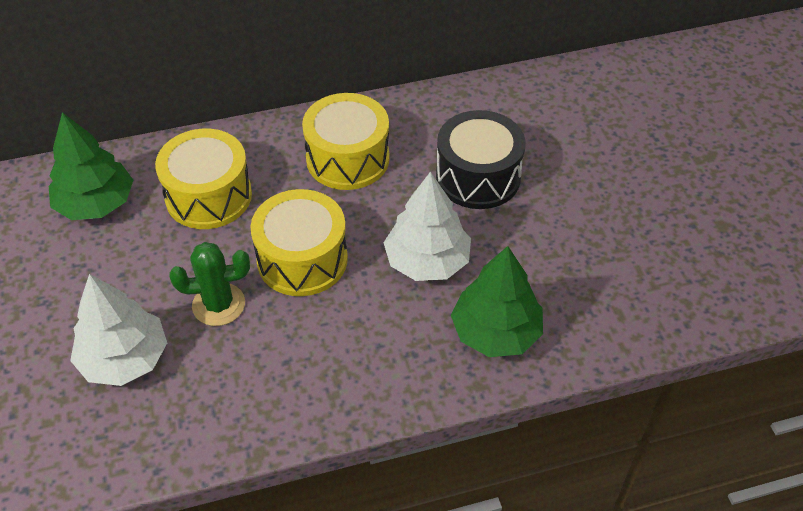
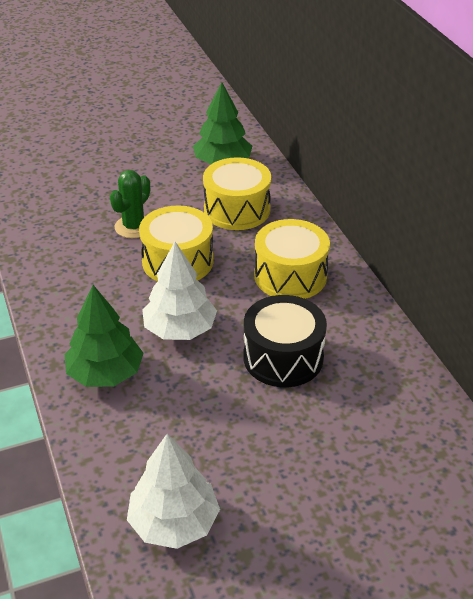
camera: 85 degrees right, 10 degrees down
white tree [70,274,167,386] -> white tree moved to [127,434,220,549]
green cactus [169,242,250,326] -> green cactus turned 45 degrees clockwise [110,170,150,238]

